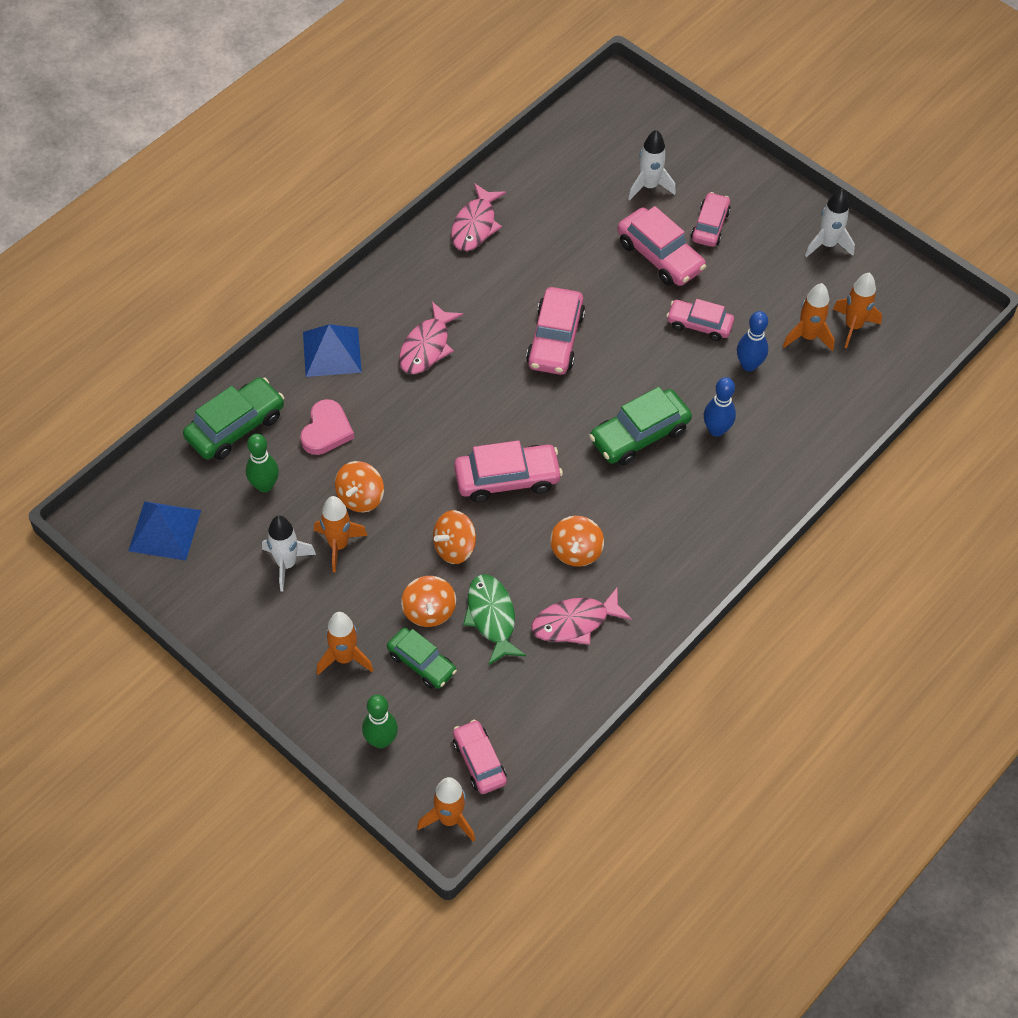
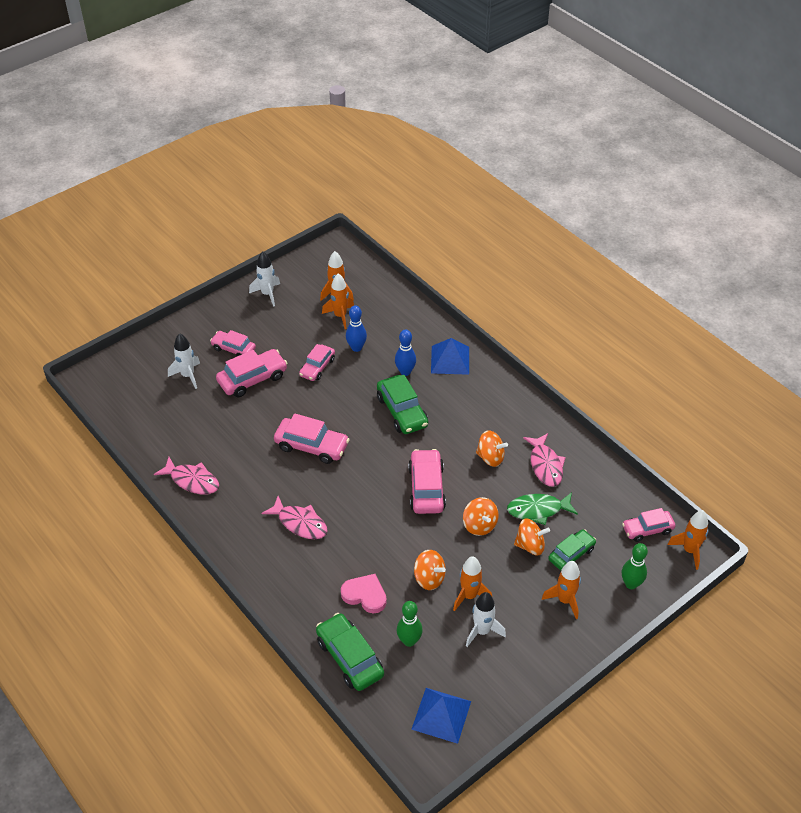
camera: 80 degrees left, 10 degrees down
blue pyramid [303,324,362,377] -> blue pyramid moved to [431,338,469,375]

